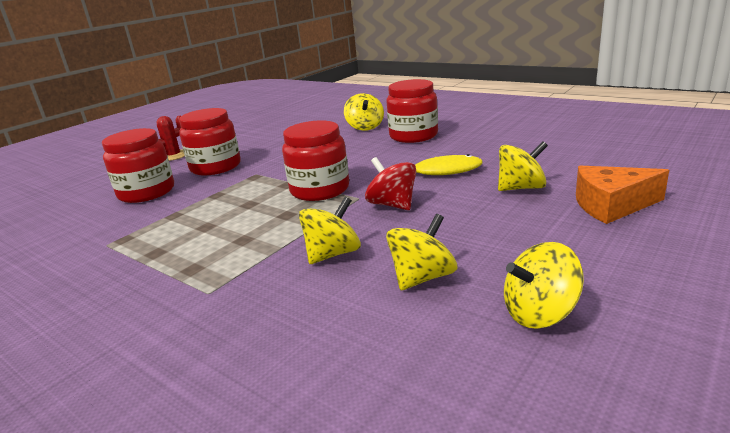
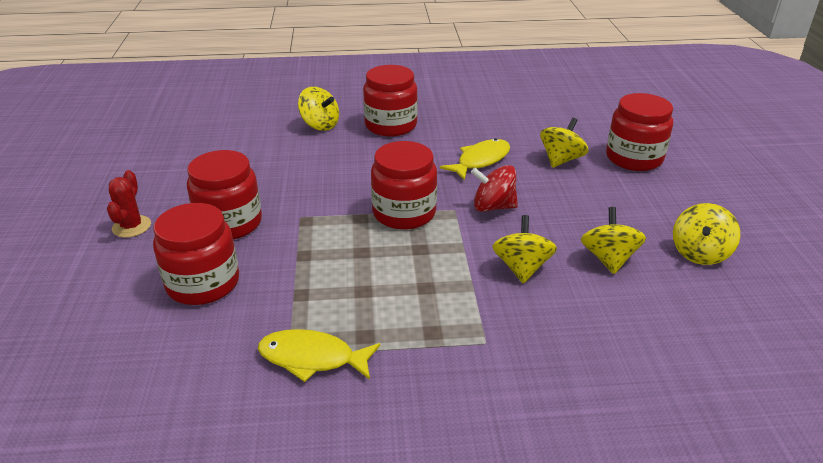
camera: 45 degrees left, 10 degrees up
orange cheese [576,166,669,224] -> red jar [606,93,673,171]
none -> yellow fish [258,329,380,382]

